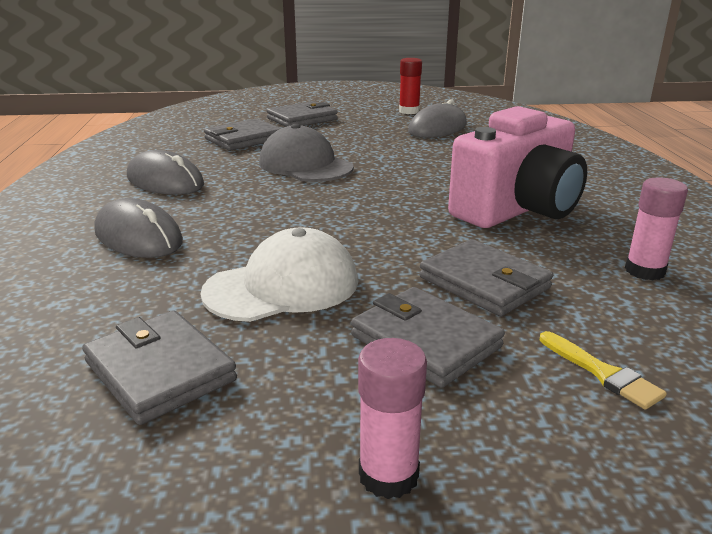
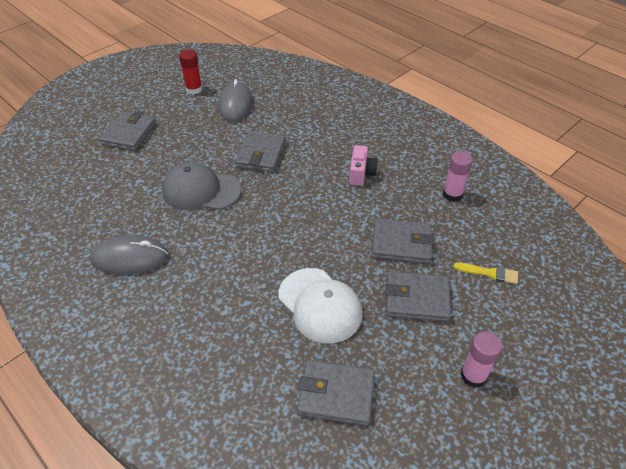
camera: 40 degrees left, 20 degrees up
grey mouse [94,198,183,258] -> none
white cap [200,227,358,322] -> white cap turned 120 degrees clockwise [279,268,363,343]
grey wallet [204,119,281,151] -> grey wallet moved to [235,131,286,172]
pink camera [448,106,587,228] -> pink camera [349,145,378,186], size x0.45

